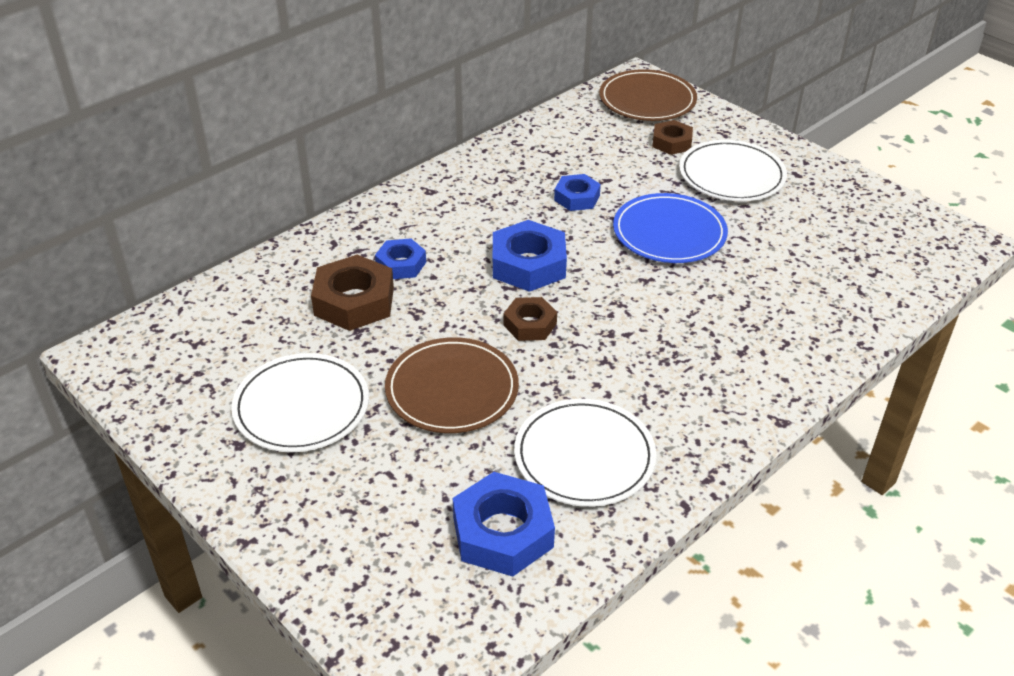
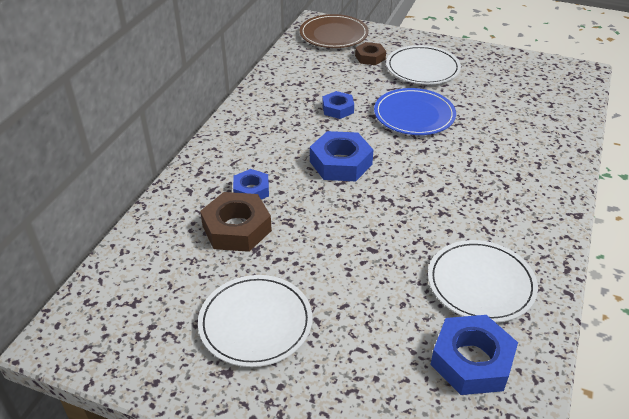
camera: 25 degrees left, 0 degrees up
brown plate [385,337,519,433] -> none
brown nut [503,297,557,341] -> none

